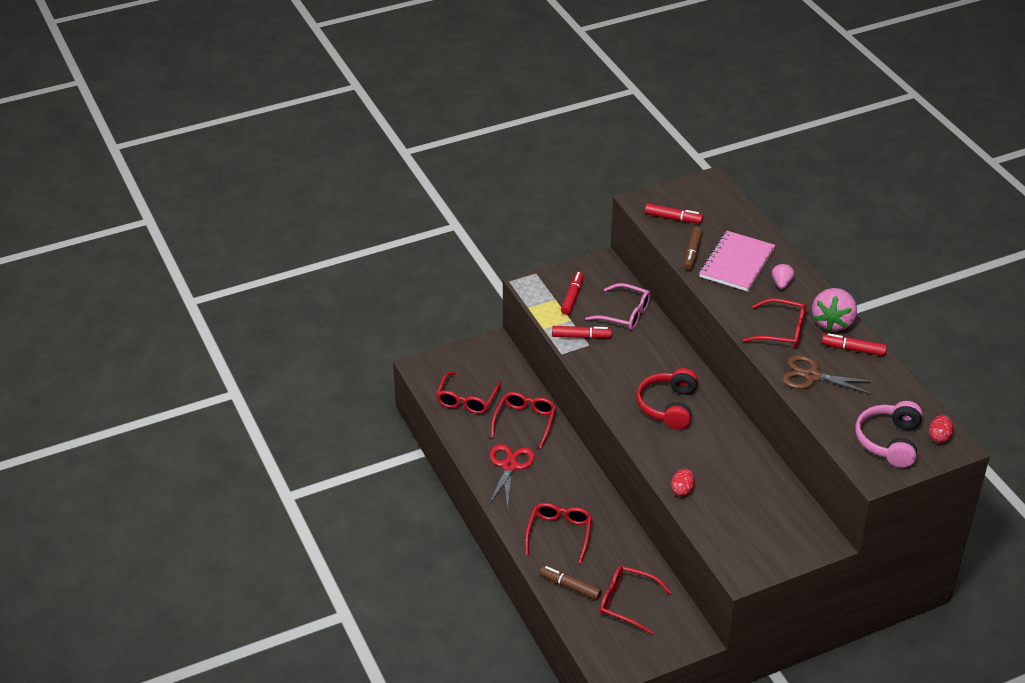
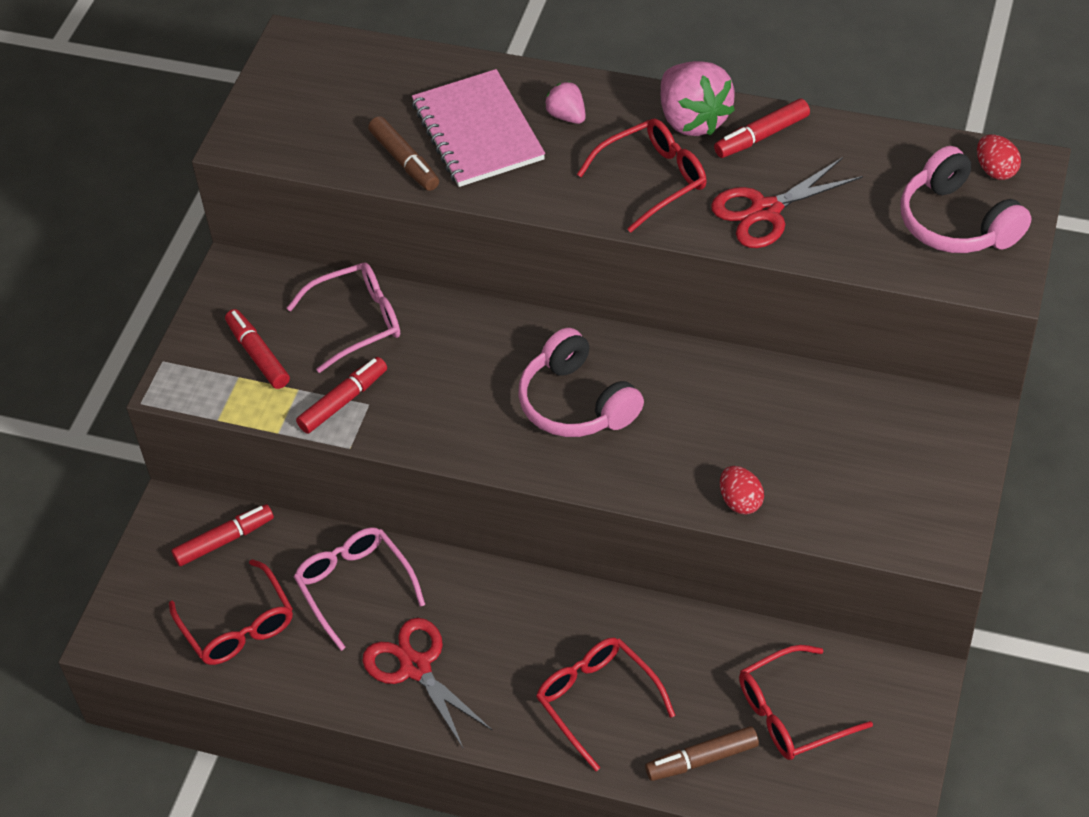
camera: 45 degrees left, 10 degrees up
red glasses [491,392,556,449] -> pink glasses [294,528,425,651]
red headphones [636,368,698,429] -> pink headphones [518,328,644,437]
red marker [645,203,703,224] -> red marker moved to [171,504,274,566]
brown scissors [782,355,876,395] -> red scissors [711,157,863,248]

